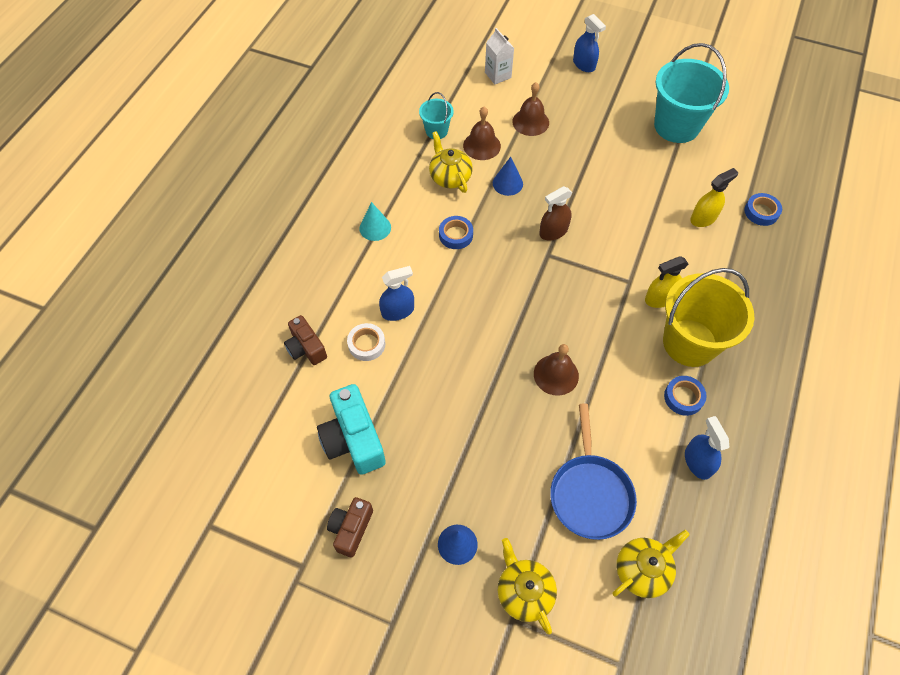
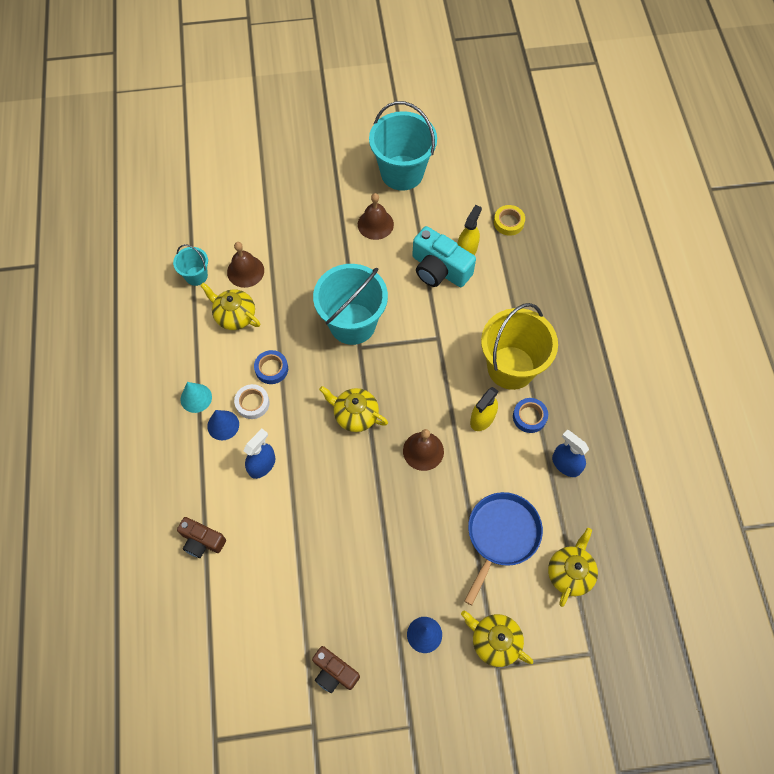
camera: 30 degrees left, 5 degrees up
turquoise camera [317,384,386,475] -> turquoise camera moved to [412,226,476,287]
brown camera [327,497,373,557] -> brown camera turned 45 degrees counterclockwise [312,646,360,693]
white tape [347,323,385,361] -> white tape moved to [234,384,270,419]
white carton [485,28,514,85] -> none
blue cone [493,157,523,196] -> blue cone moved to [207,410,239,440]
brown bell [512,82,549,136] -> brown bell moved to [358,193,394,240]
brown spray bottle [539,186,572,240] -> turquoise bucket [313,264,388,345]
blue pan [550,404,637,540] -> blue pan turned 120 degrees counterclockwise [464,492,543,605]
blue spray bottle [573,14,606,72] -> none
yellow spray bottle [645,256,688,308] -> yellow spray bottle moved to [470,387,498,431]
blue tape [744,193,782,226] -> yellow tape [494,205,525,236]
none -> yellow teapot [319,386,388,432]

